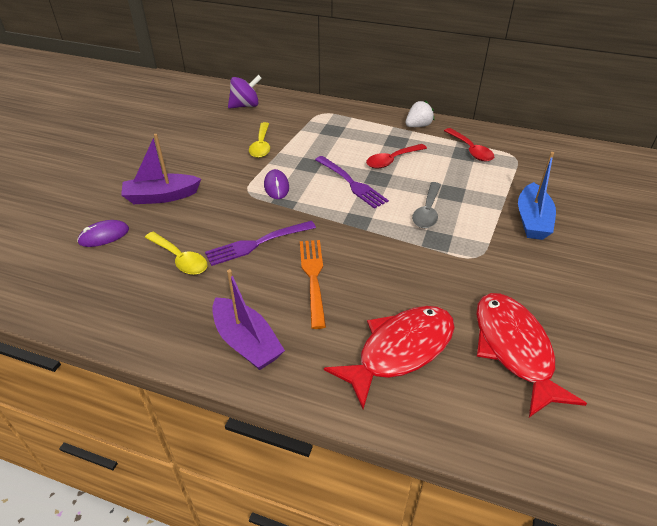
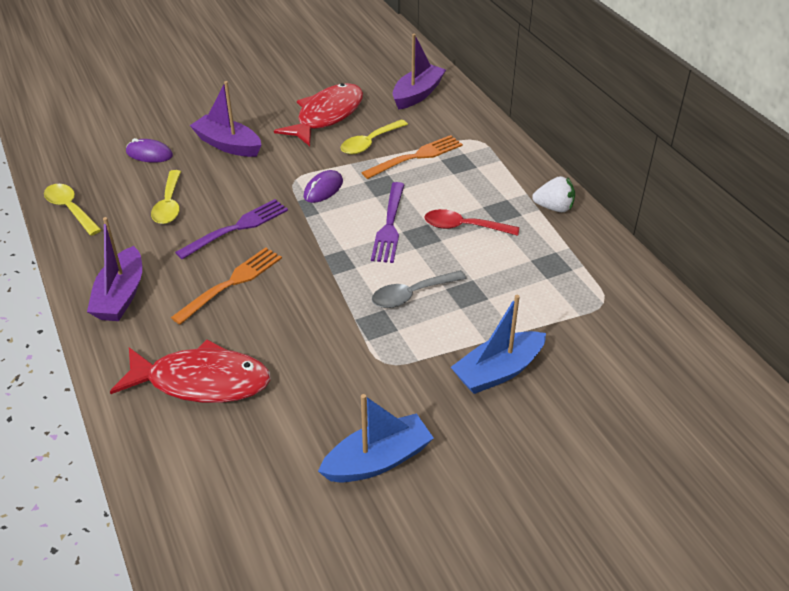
camera: 45 degrees right, 0 degrees up
purple fork [205,221,316,266] -> purple fork turned 120 degrees clockwise [175,199,288,260]
purple spinning top [228,75,262,109] -> purple boat [393,34,446,110]
red spoon [444,128,494,161] -> none
red fish [476,293,587,417] -> red fish moved to [274,83,363,146]
none -> yellow spoon [44,184,101,236]
none -> blue boat [318,394,434,483]
none -> orange fork [361,135,463,179]

